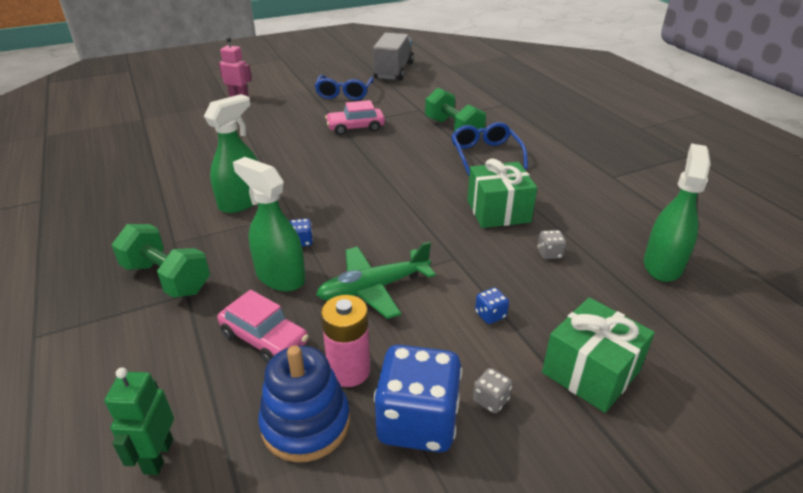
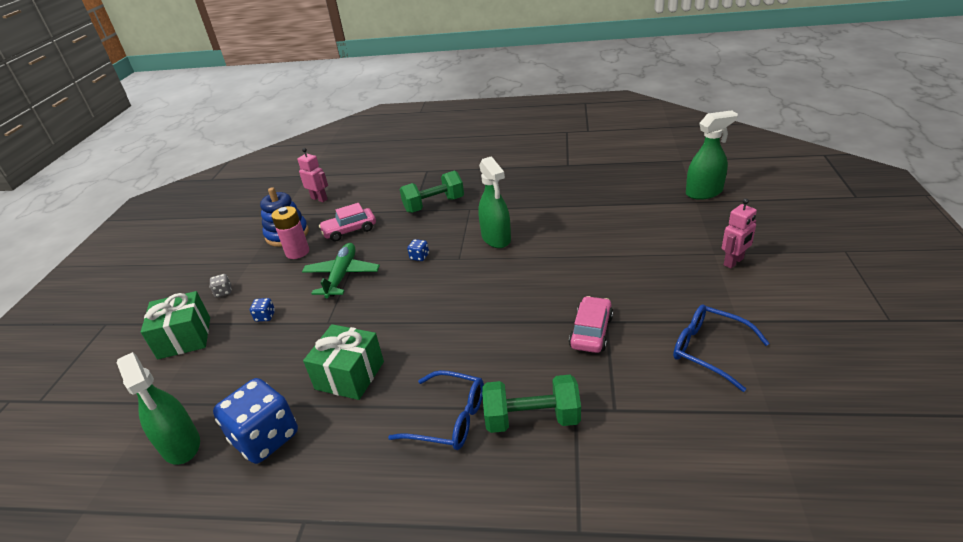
camera: 125 degrees right, 0 degrees up
green robot [105,367,174,475] -> pink robot [297,148,328,202]
green spray bottle [233,157,306,292] -> green spray bottle moved to [686,110,738,200]
grey truck [373,33,414,80] -> none
blue dice [374,345,462,453] -> blue dice moved to [213,378,298,464]
grey dice [537,230,566,259] -> none

